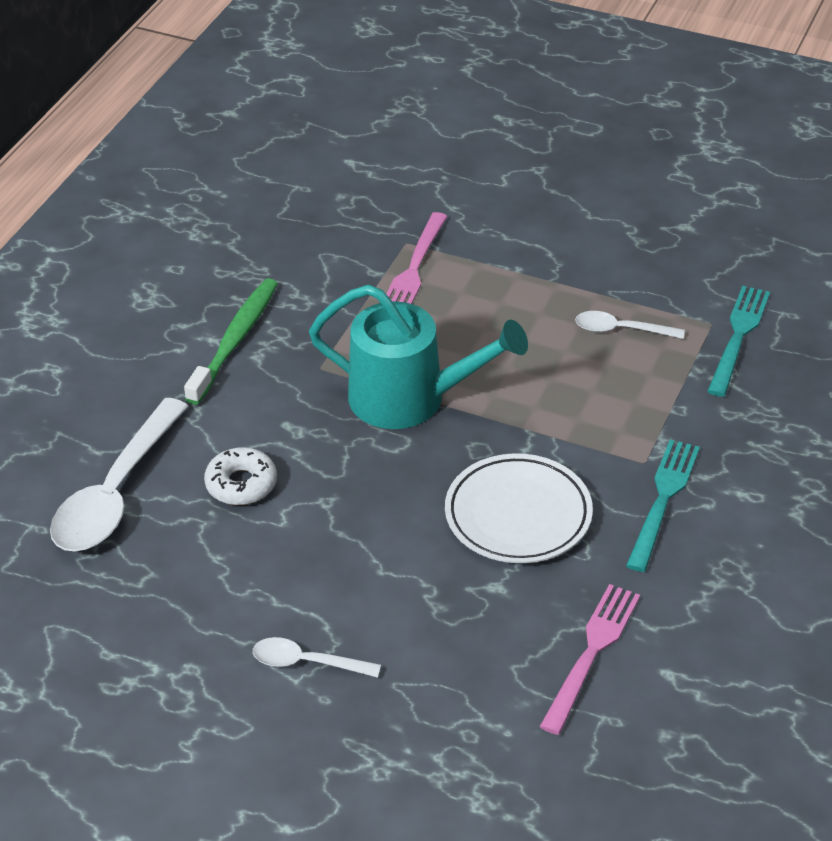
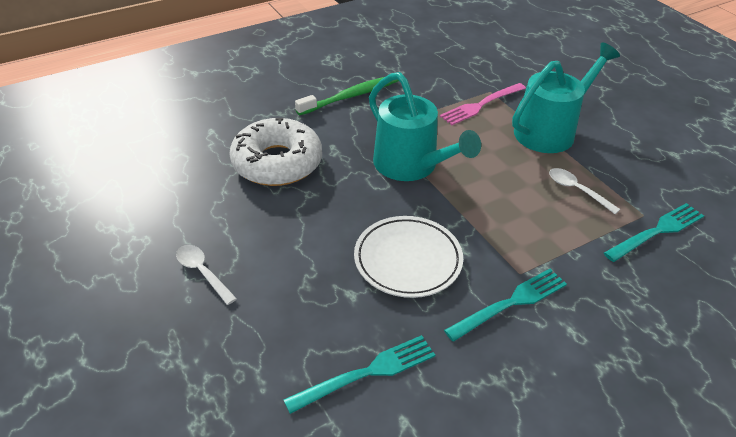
camera: 35 degrees right, 0 degrees up
white spoon [50,398,188,551] -> none
white donut [204,447,277,505] -> white donut [229,118,322,186], size x1.95
pink fork [540,584,640,735] -> turquoise fork [283,335,435,414]
none -> turquoise watering can [512,42,620,153]

